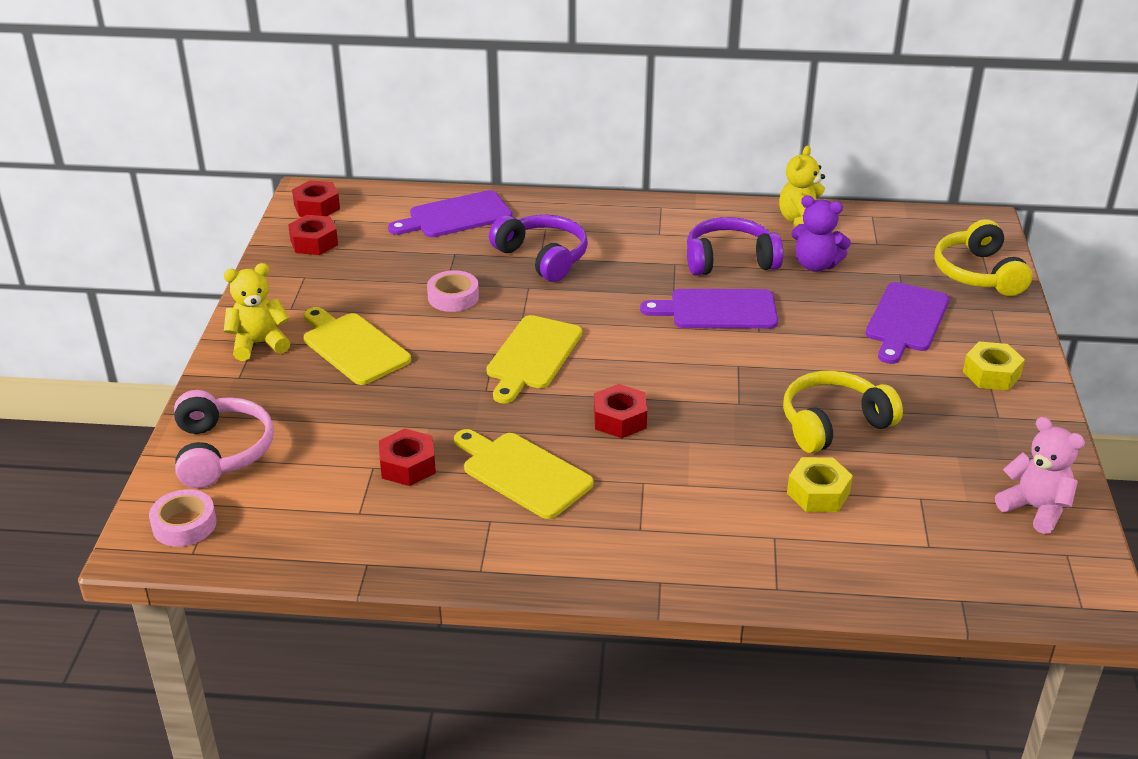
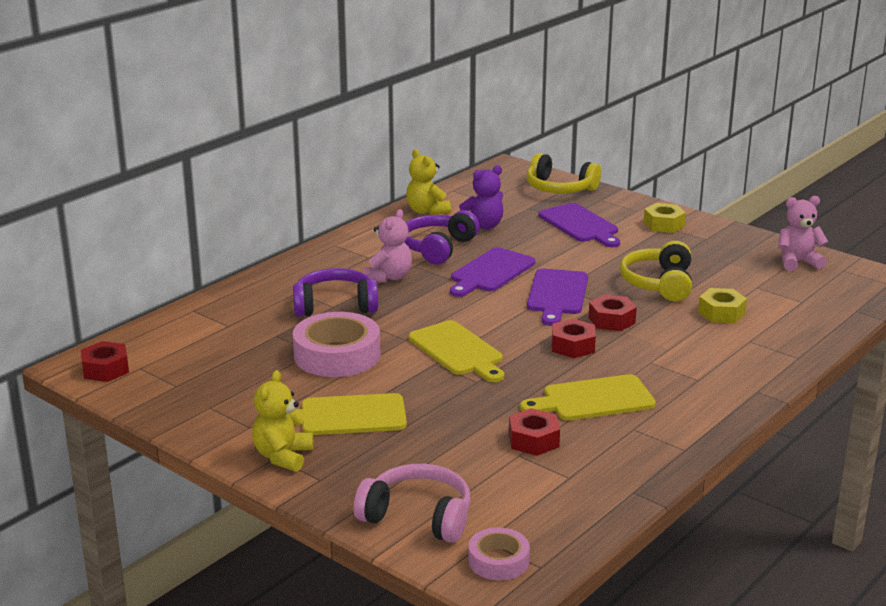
camera: 55 degrees left, 10 degrees down
red nut [288,215,338,255] -> red nut moved to [588,294,637,331]
purple cutting board [388,190,512,237] -> purple cutting board moved to [527,269,588,326]
pink tape [427,270,479,312] -> pink tape [293,312,380,377], size x1.80
none -> pink teddy bear [364,209,412,283]

